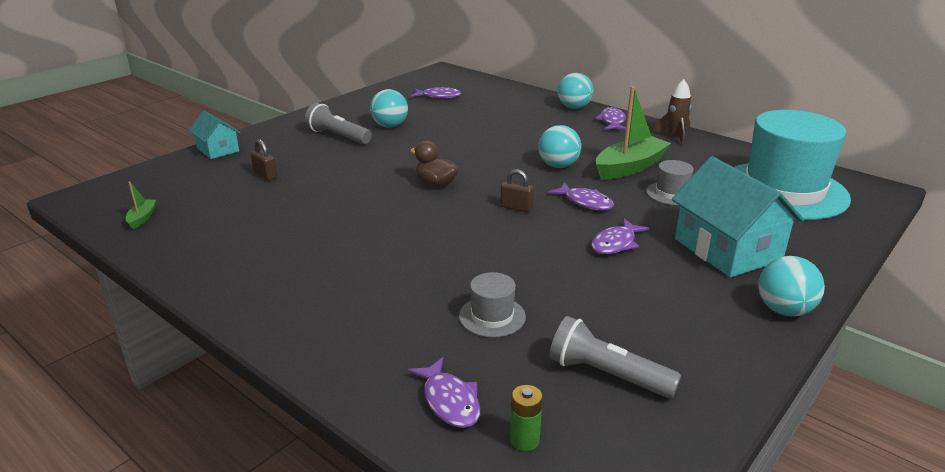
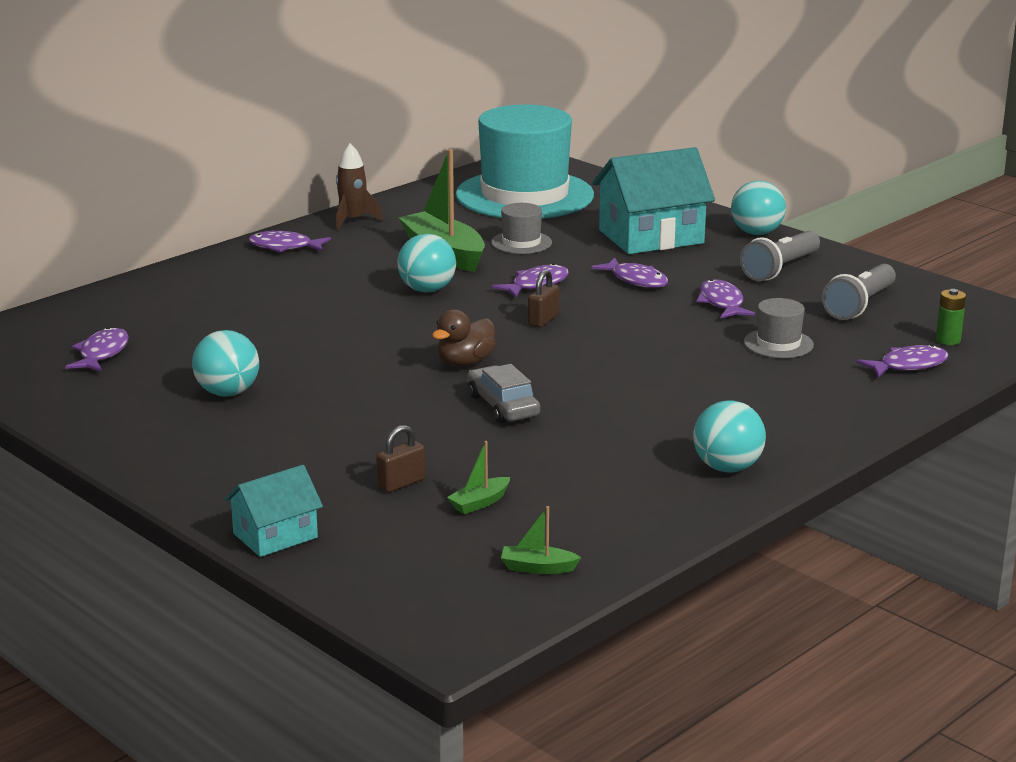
camera: 85 degrees left, 5 degrees down
grey flashlight [305,103,372,144] -> grey flashlight moved to [740,231,820,281]
turquoise ball [558,73,594,109] -> turquoise ball moved to [693,400,766,473]
none -> green boat [447,441,510,514]
none -> grey car [467,364,540,423]
none -> purple fish [696,279,755,318]

